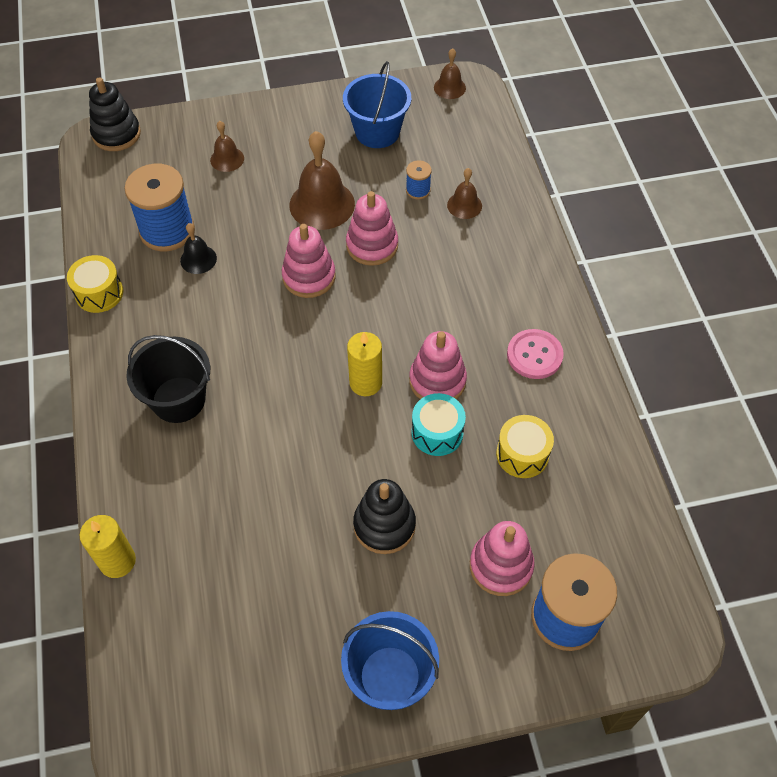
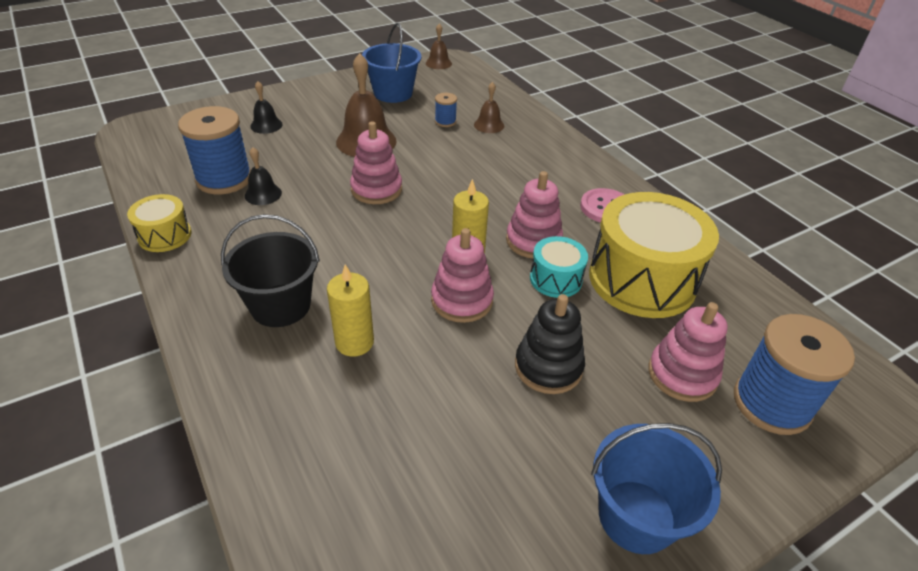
camera: 20 degrees left, 15 degrees down
yellow candle [80,515,136,578] -> yellow candle moved to [327,264,374,357]
black stacking toy [89,77,141,151] -> none
brown bell [210,121,244,172] -> black bell [250,81,283,134]
pink stacking toy [346,191,398,266] -> pink stacking toy moved to [431,228,494,323]
yellow drum [496,415,554,478] -> yellow drum [589,192,719,318], size x2.04

